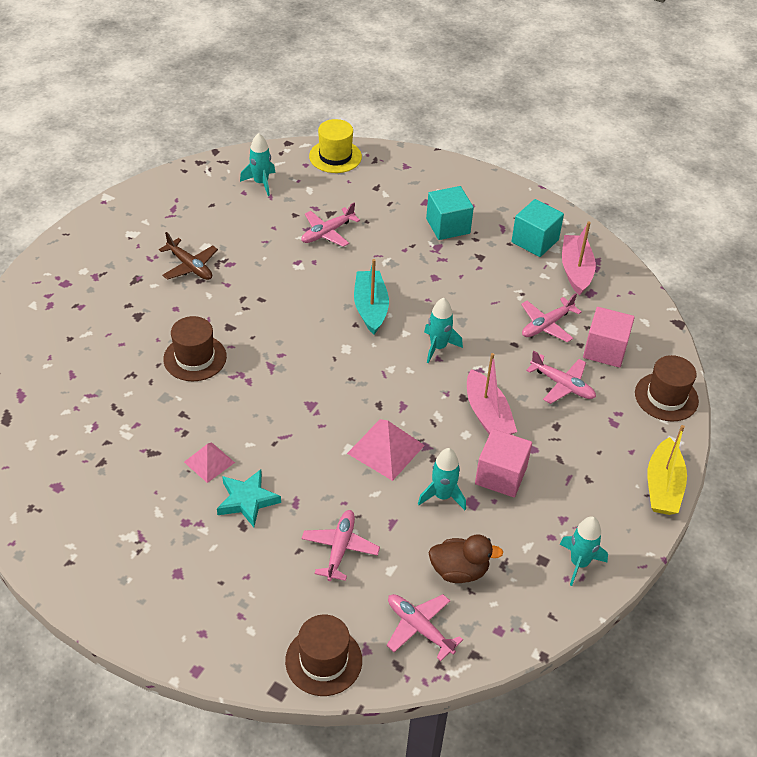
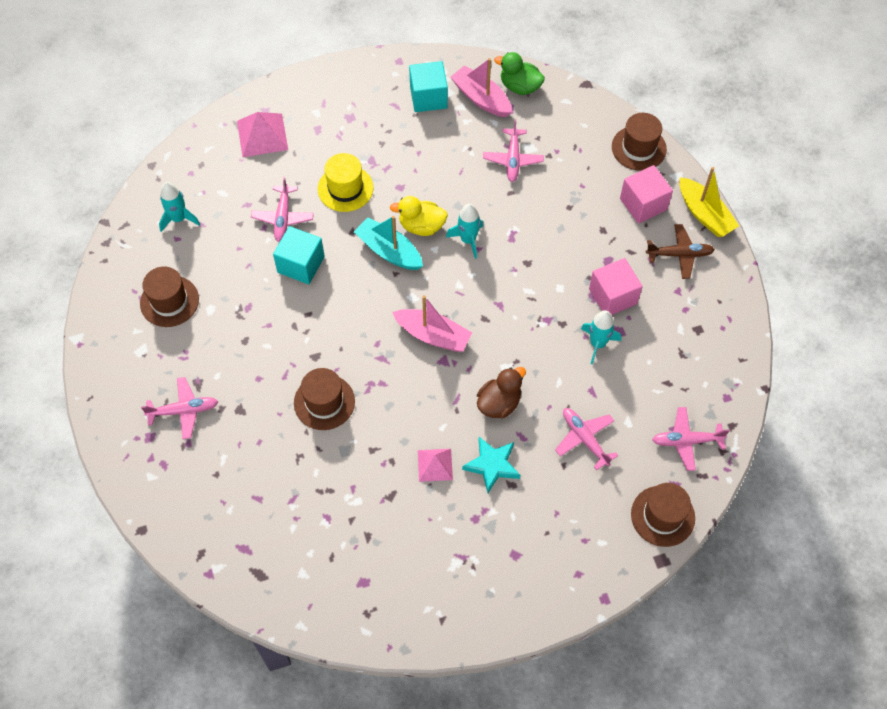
camera: 45 degrees left, 15 degrees up
brown plane [159,232,218,280] -> brown plane moved to [646,224,715,279]
yellow hat [309,119,362,173] -> yellow hat moved to [318,153,373,212]
pink pyramid [347,419,425,481] -> pink pyramid moved to [237,112,288,157]
turquoise cube [426,186,474,240] -> turquoise cube moved to [273,226,325,284]
brown duck [429,534,504,583] -> brown duck moved to [477,367,526,418]
pink boat [467,353,517,435] -> pink boat moved to [392,295,472,352]
pink plane [526,351,596,404] -> pink plane moved to [141,377,218,439]
turquoise rocket [560,516,608,586] -> none
pink cube [583,307,635,368] -> pink cube moved to [620,165,673,224]
none -> brown hat [140,267,199,327]
none -> yellow duck [390,196,448,236]
none -> green duck [494,52,545,95]

